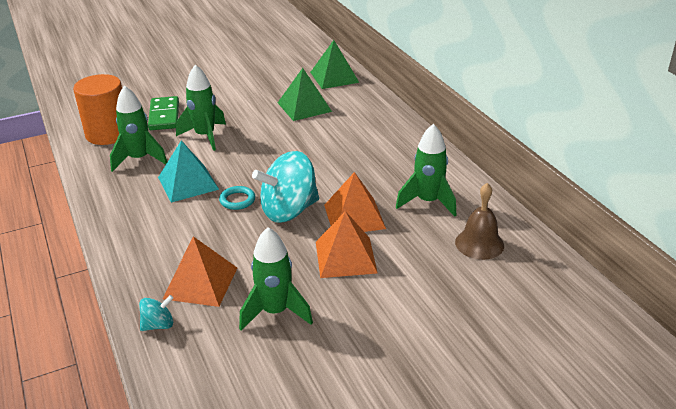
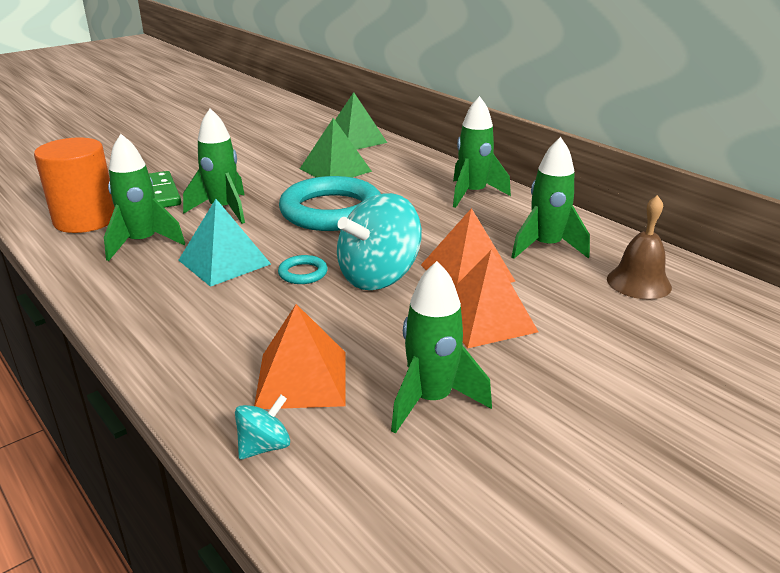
camera: 15 degrees left, 5 degrees down
none -> turquoise ring [279,176,381,231]
none -> green rocket [453,96,511,208]

